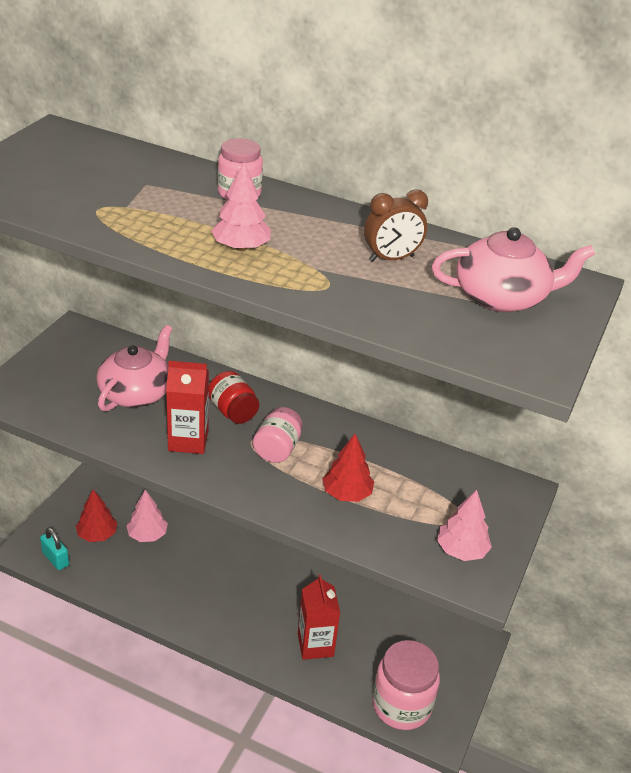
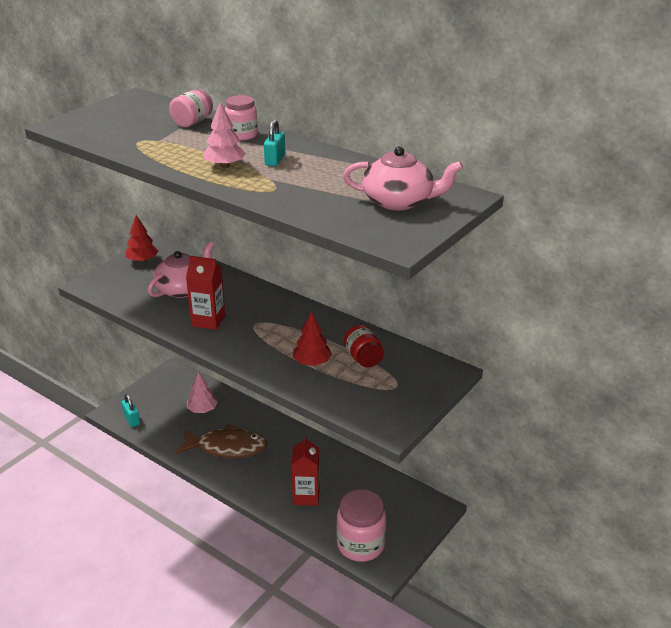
camera: 15 degrees right, 5 degrees down
red tree [76,490,117,542] -> red tree moved to [125,215,158,263]
red jar [209,371,259,424] -> red jar moved to [344,325,384,367]
pink jar [253,407,303,463] -> pink jar moved to [169,89,213,127]
brown clock [364,189,428,262] -> none
pink tree [437,490,492,561] -> none
none -> brown fish [175,423,267,458]
none -> turquoise padlock [264,119,285,166]

